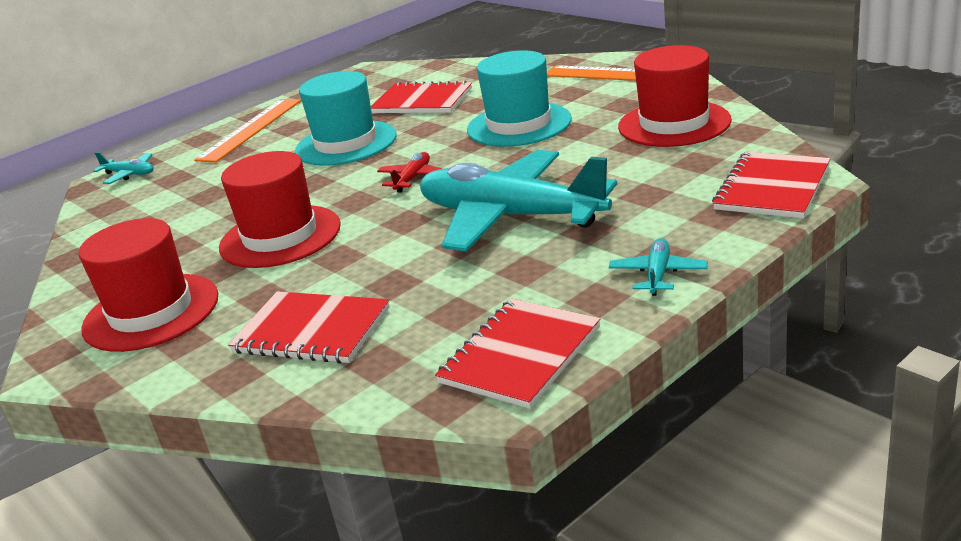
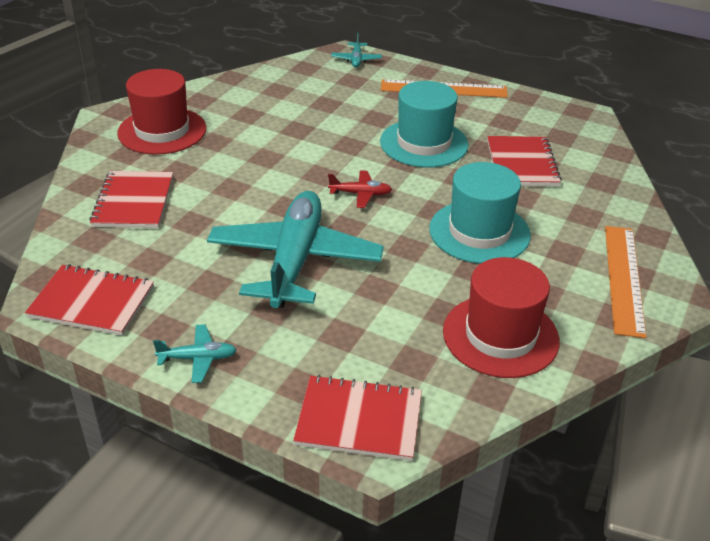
camera: 65 degrees right, 10 degrees up
red hat [219,151,341,268] -> none

